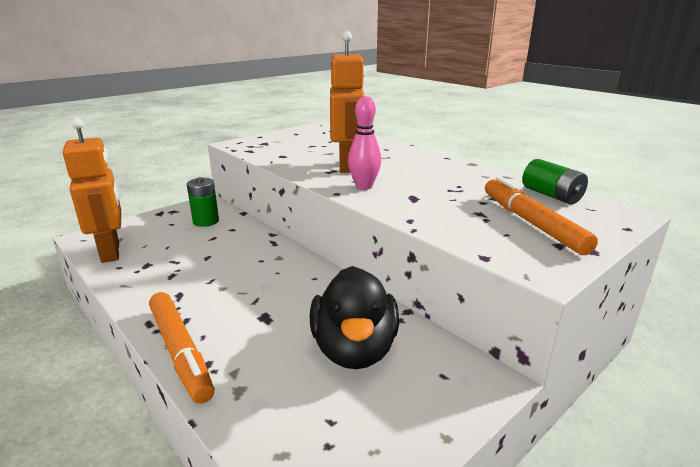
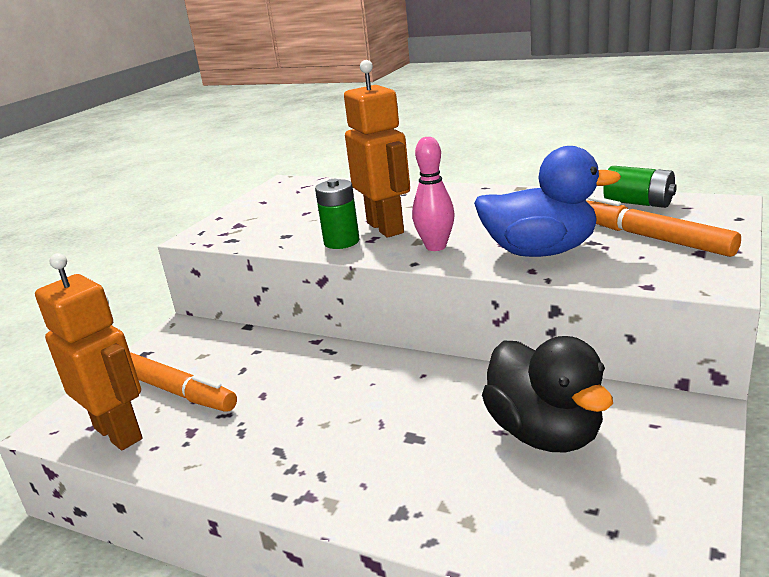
camera: 20 degrees left, 0 degrees up
orange marker [149,292,215,404] -> orange marker moved to [130,352,237,412]
green battery [187,177,219,227] -> green battery moved to [315,179,360,249]
none -> blue duck [474,146,621,257]

